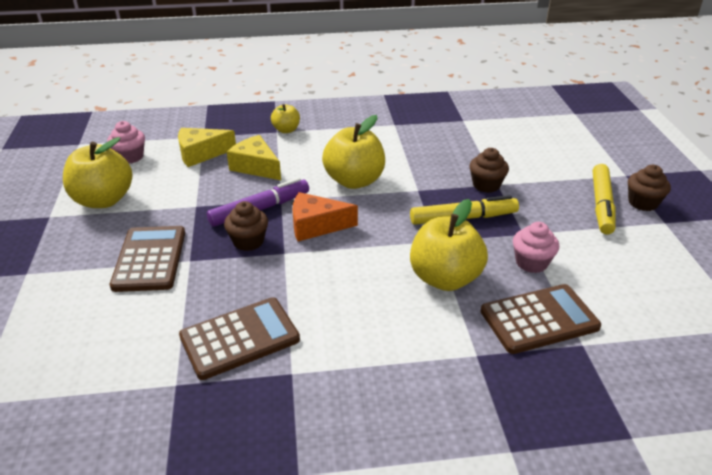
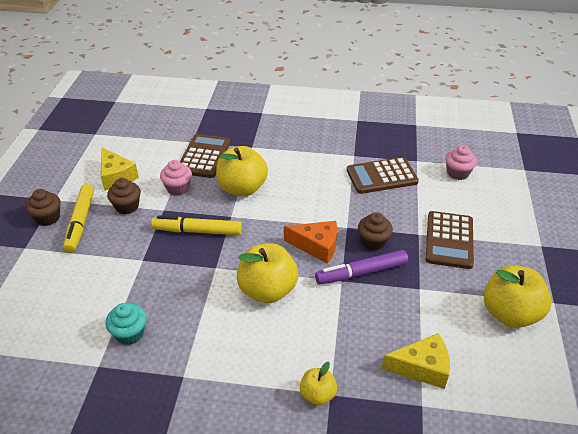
camera: 165 degrees left, 5 degrees up
pink cupcake [107,121,145,163] -> pink cupcake moved to [445,145,477,180]
yellow cheese [227,135,281,180] -> yellow cheese moved to [101,147,139,190]
brown cupcake [469,148,509,193] -> brown cupcake moved to [107,178,141,214]
brown calculator [480,284,601,354] -> brown calculator turned 105 degrees clockwise [180,134,230,178]
yellow marker [593,164,615,234] -> yellow marker turned 150 degrees clockwise [63,184,94,253]
none -> turquoise cupcake [105,303,146,345]

